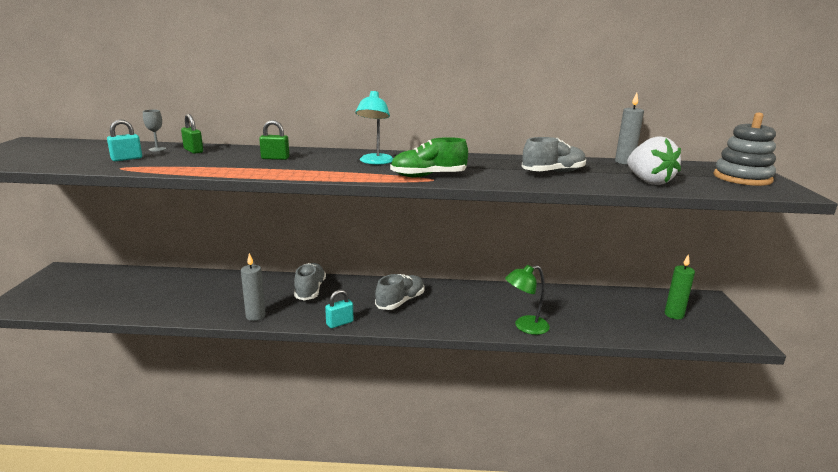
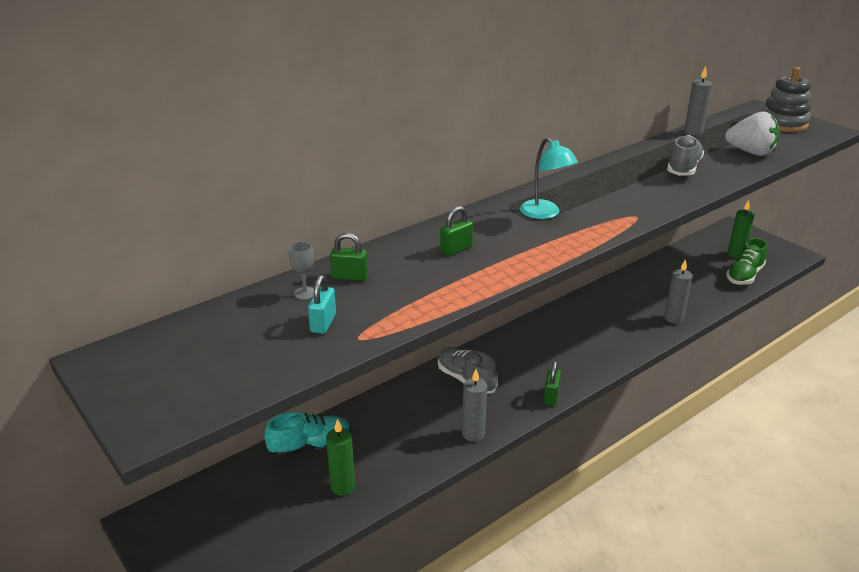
camera: 40 degrees left, 10 degrees up
turquoise padlock [325,289,353,328] -> green padlock [543,361,561,406]
grey shoe [375,274,425,310] -> none
green shoe [390,137,468,177] -> green shoe moved to [726,238,767,285]
green lamp [505,265,550,335] -> grey candle [664,259,692,324]
none -> turquoise shoe [265,412,351,458]
none -> green candle [326,419,355,496]

